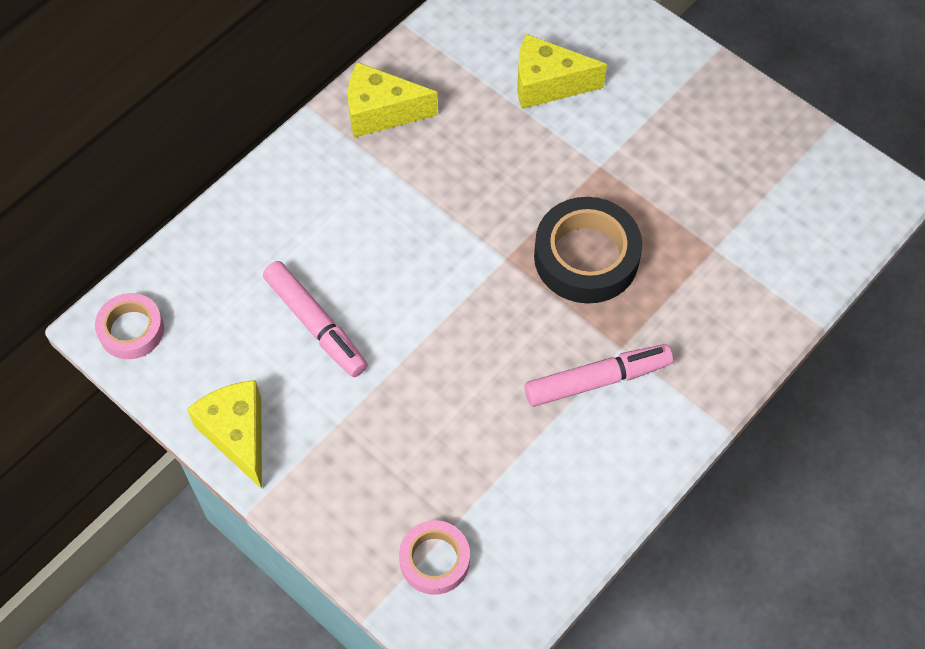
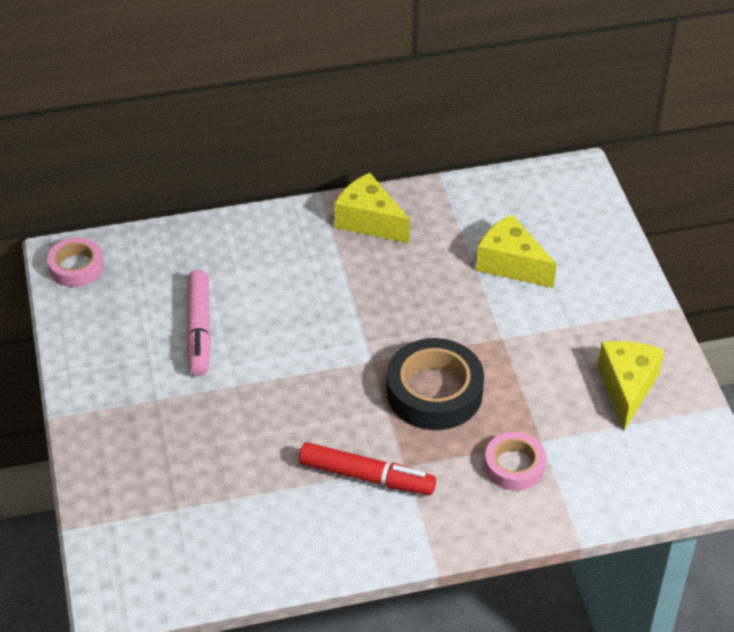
camera: 35 degrees right, 15 degrees down
yellow cheese [187,380,262,489] -> yellow cheese moved to [598,341,664,430]
pink tape [399,520,470,595] -> pink tape moved to [484,432,546,491]
pink marker [525,344,673,407] -> red marker [299,442,436,495]

